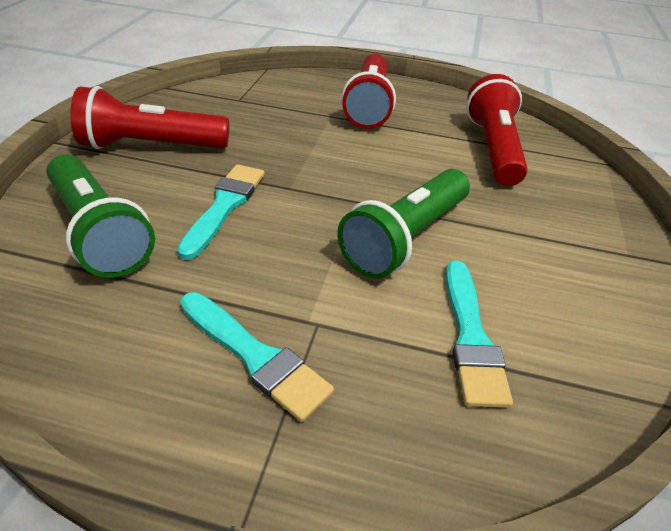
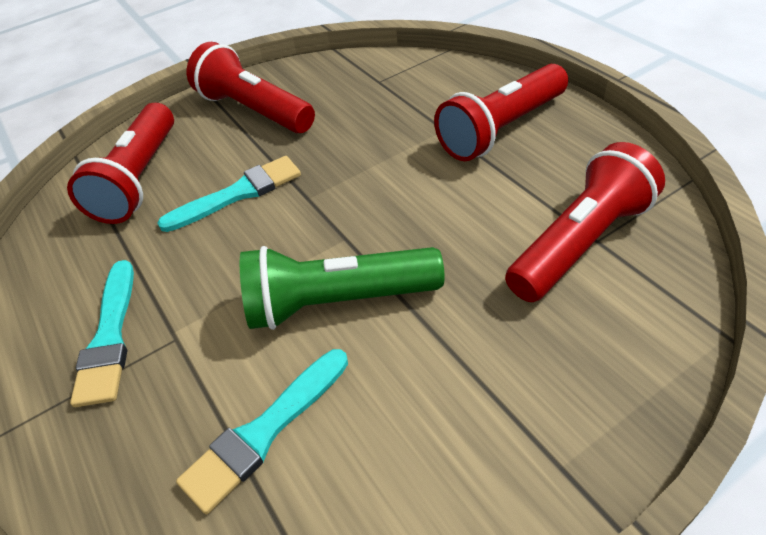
camera: 50 degrees right, 5 degrees up
green flashlight [47,154,155,278] -> red flashlight [67,103,174,224]

